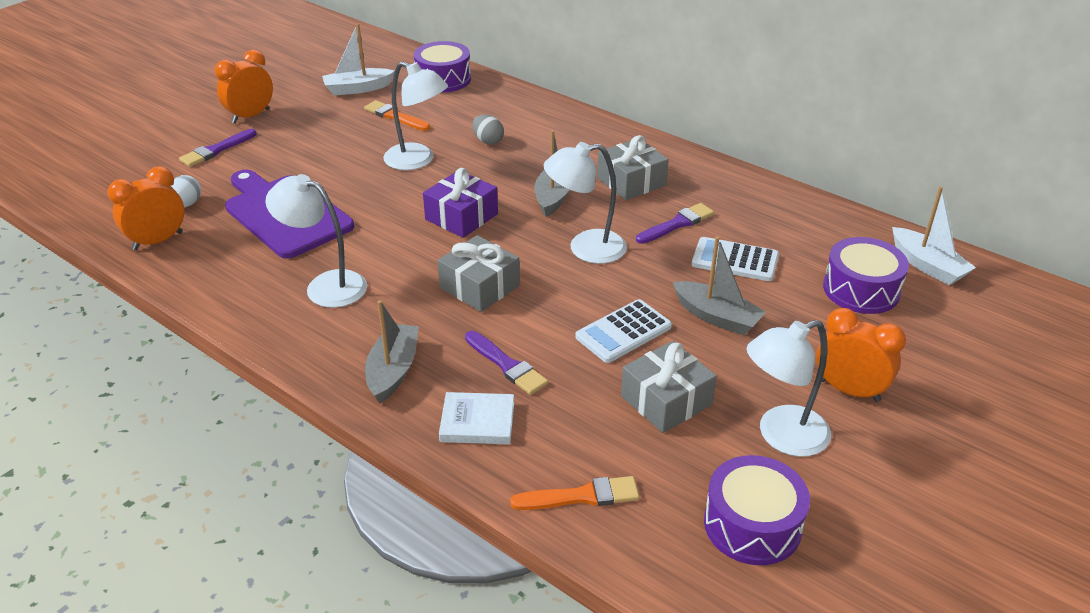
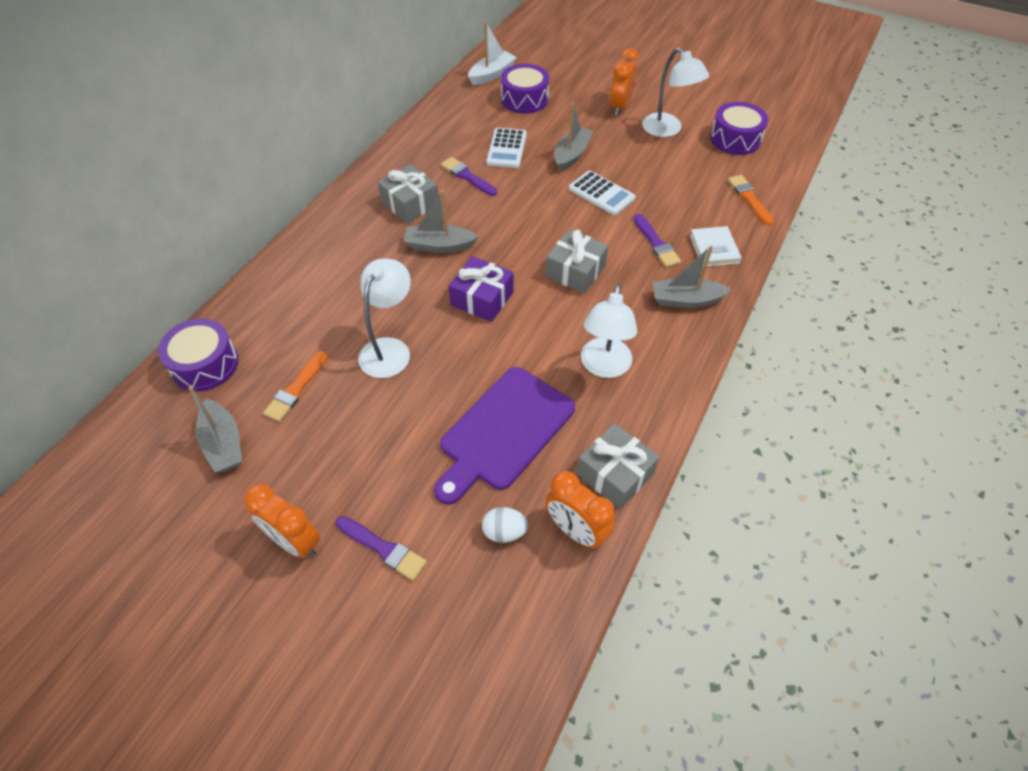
camera: 100 degrees left, 15 degrees up
white boat [322,23,395,95] -> grey boat [188,386,242,472]
purple brush [465,331,548,395] -> purple brush turned 120 degrees clockwise [633,214,681,267]
grey egg [472,114,504,145] -> none
white lamp [544,142,627,264] -> none
grey gift [621,341,717,433] -> grey gift moved to [577,423,659,509]

